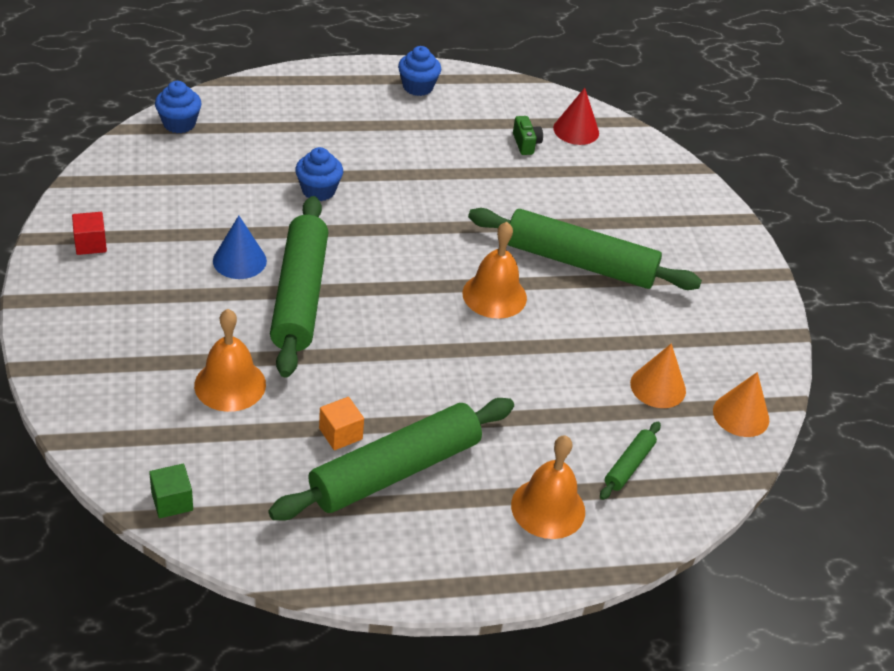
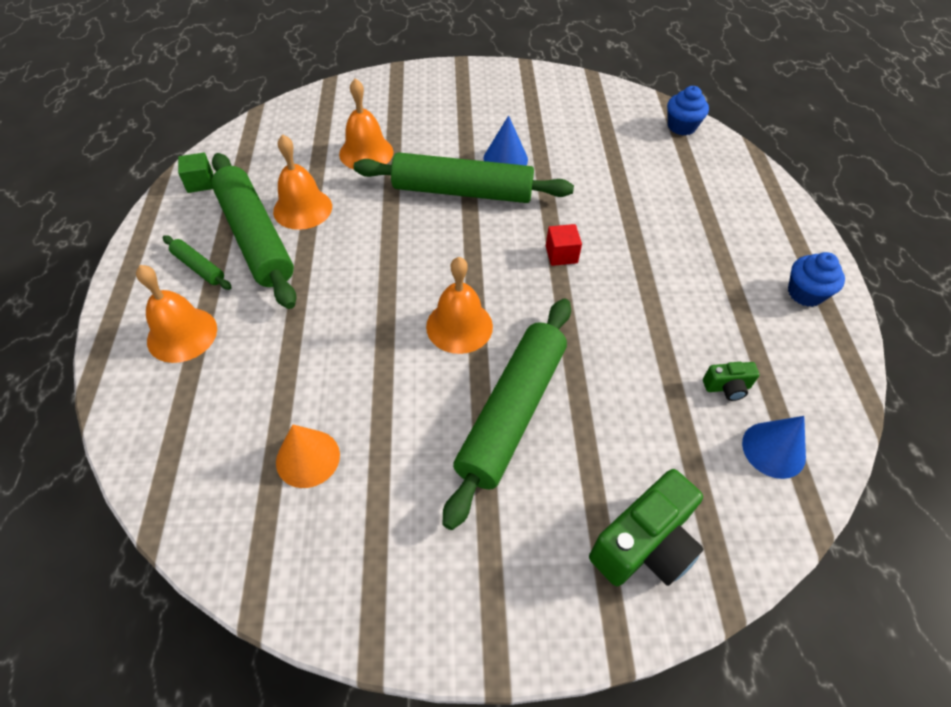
camera: 100 degrees right, 10 degrees up
red cube [72,212,107,255] -> red cube moved to [546,224,582,266]
green cube [149,464,193,518] -> green cube moved to [178,153,213,193]
blue cupcake [295,147,343,201] -> none
orange cube [319,397,364,450] -> orange bell [273,134,332,230]
red cone [553,88,599,145] -> blue cone [742,416,806,479]
green rolling pin [600,422,661,500] -> green rolling pin moved to [163,235,232,290]
orange cone [713,372,769,437] -> none
none -> green camera [589,469,703,586]

